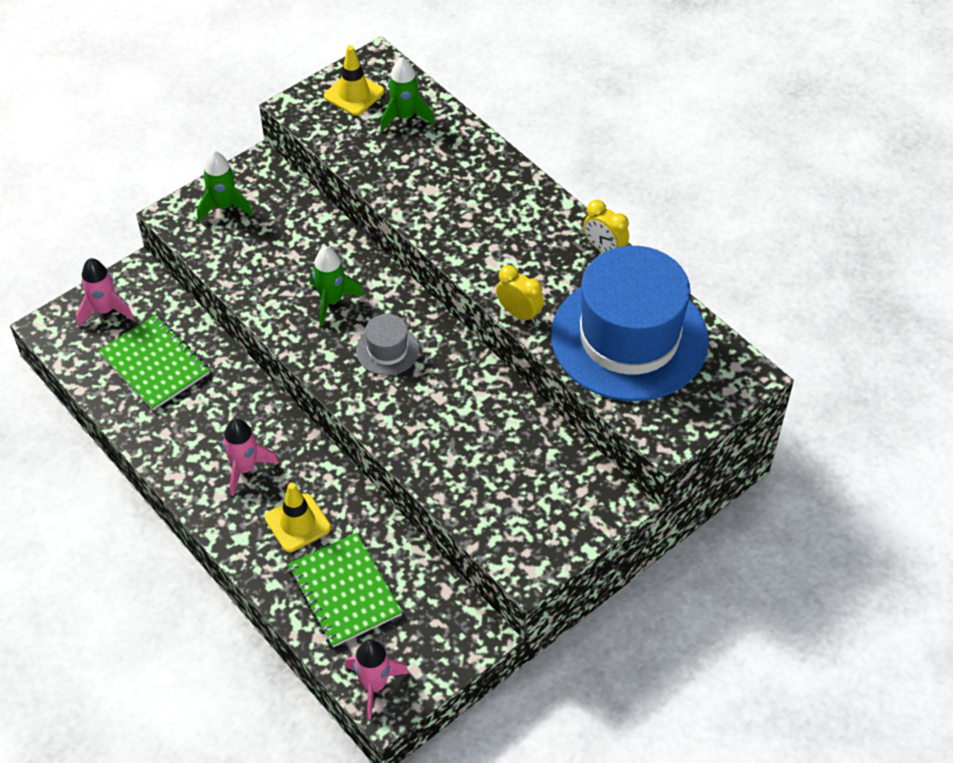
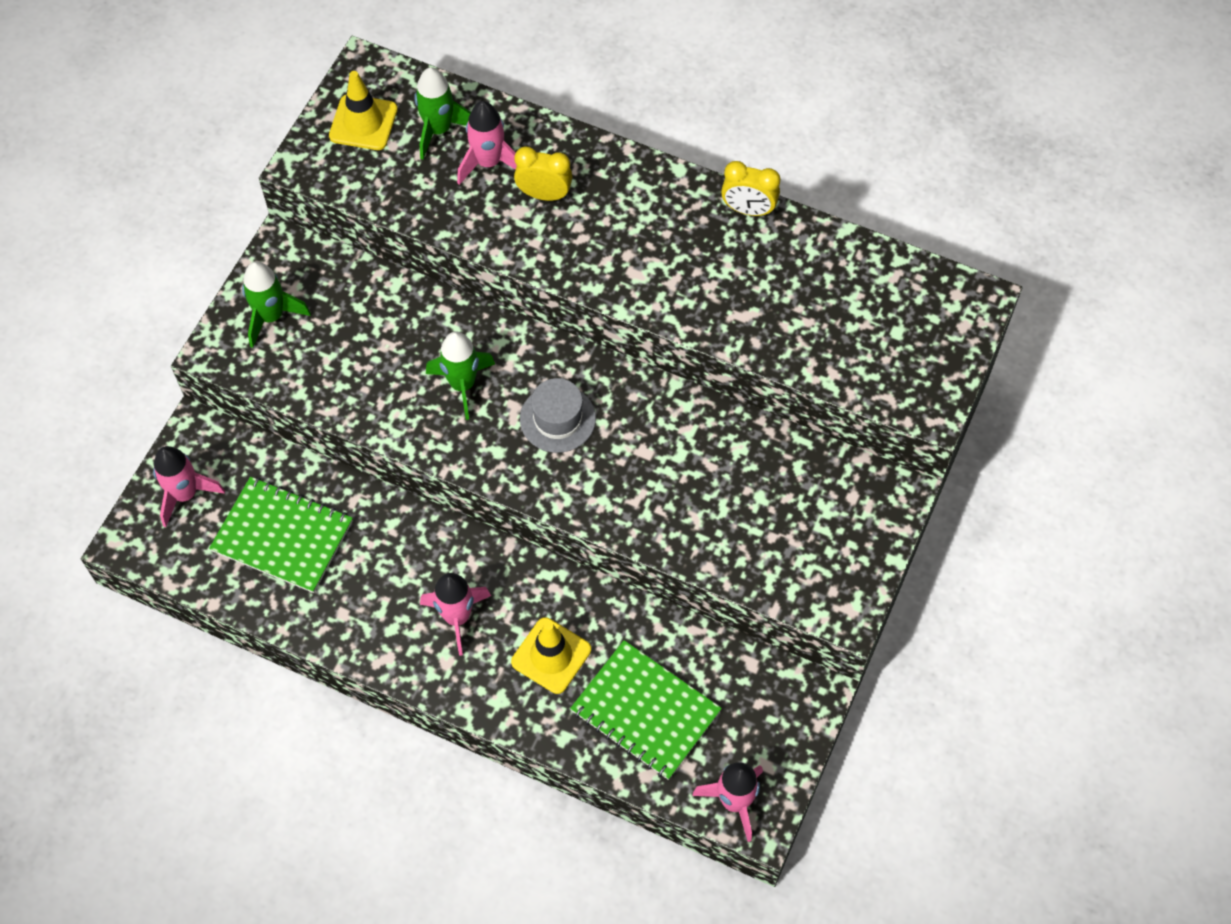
camera: 25 degrees left, 10 degrees up
yellow clock [496,265,544,323] -> yellow clock moved to [514,147,572,201]
blue hat [551,246,709,401] -> none
none -> pink rocket [457,101,517,185]

